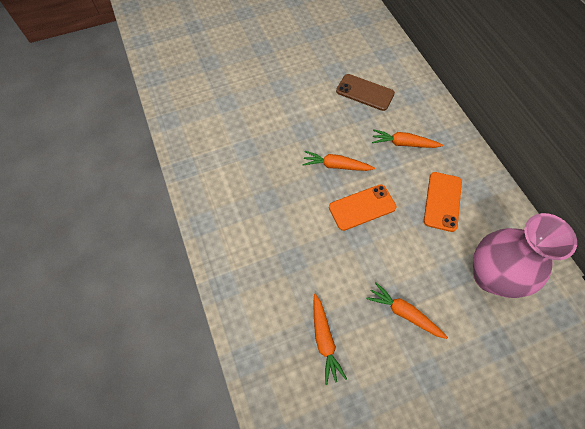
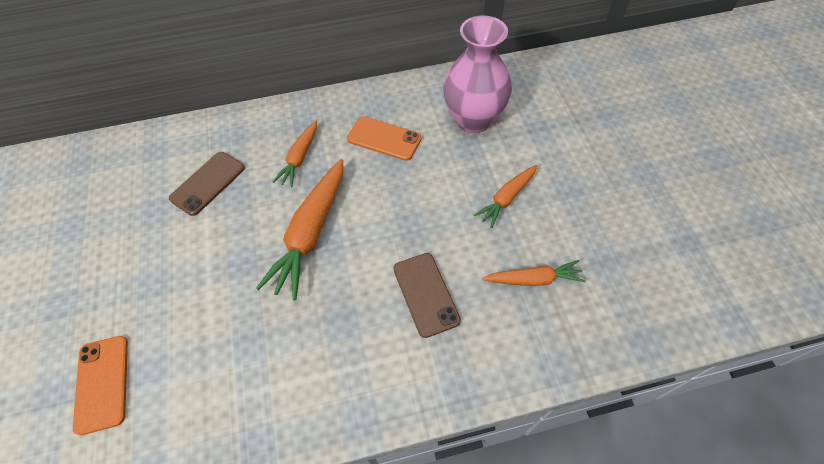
camera: 80 degrees left, 5 degrees down
orange carrot [302,151,375,171] -> orange carrot [256,159,343,300], size x1.74
orange phone [329,184,396,231] -> orange phone moved to [73,336,128,435]
none -> brown phone [394,253,461,338]

